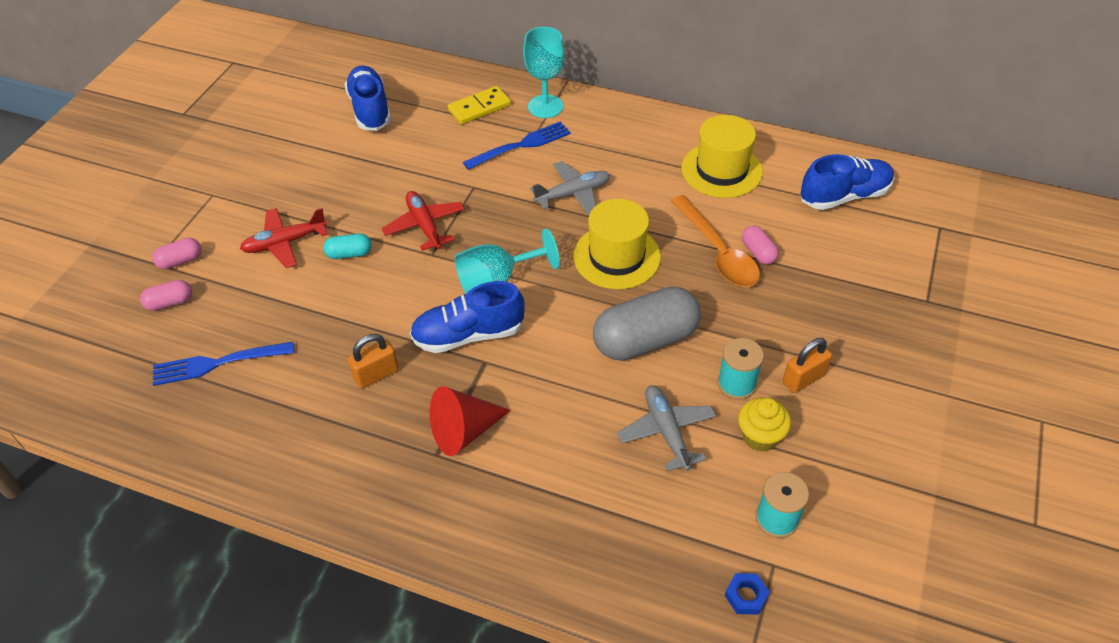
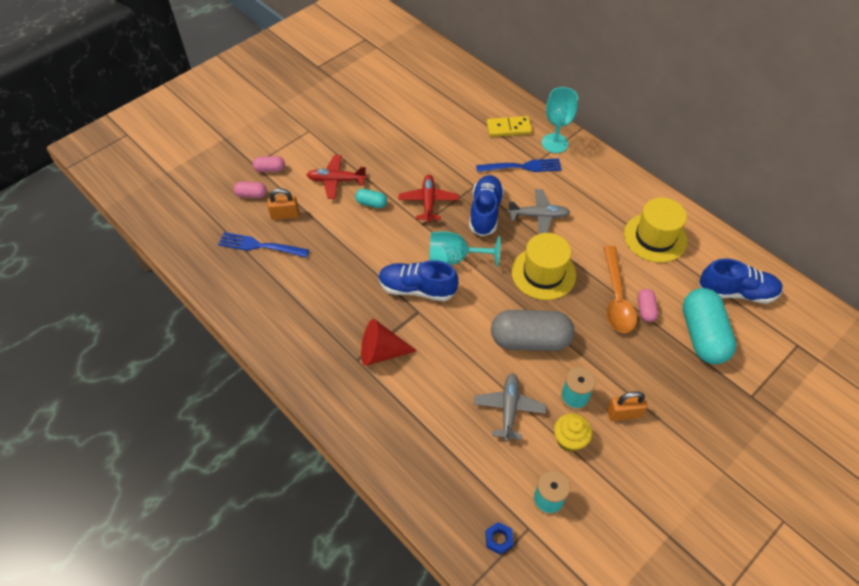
camera: 25 degrees right, 5 degrees up
blue shoe [345,66,391,131] -> blue shoe moved to [469,175,504,237]
orange padlock [348,334,399,388] -> orange padlock moved to [267,188,299,220]
none -> turquoise capsule [683,288,737,364]

